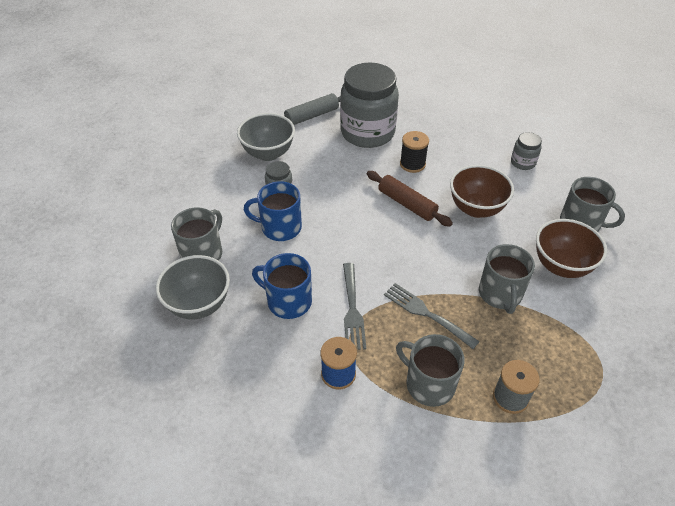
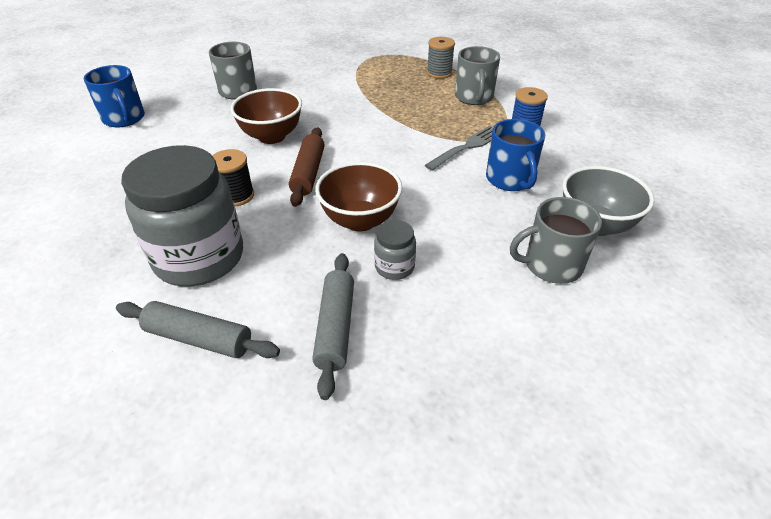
camera: 130 degrees left, 5 degrees down
grey bowl [237,113,295,161] -> grey rolling pin [312,253,354,400]
blue mug [244,181,302,241] -> blue mug moved to [84,65,145,127]
grey fork [384,283,480,349] -> none
grey mug [479,244,535,314] -> none
grey jar [511,132,542,170] -> none
brown bowl [536,219,607,278] -> brown bowl moved to [315,162,402,232]

